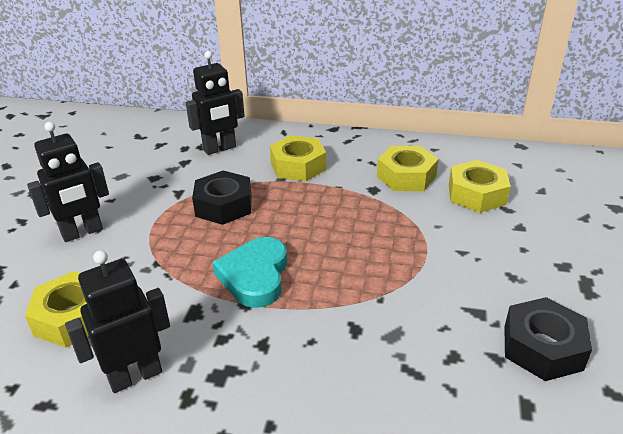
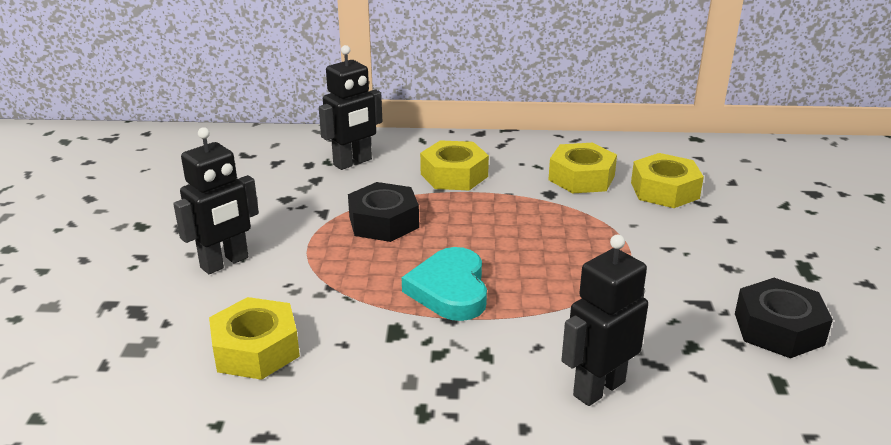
camera: 10 degrees left, 5 degrees down
black robot [65,250,170,393] -> black robot moved to [562,235,648,406]

